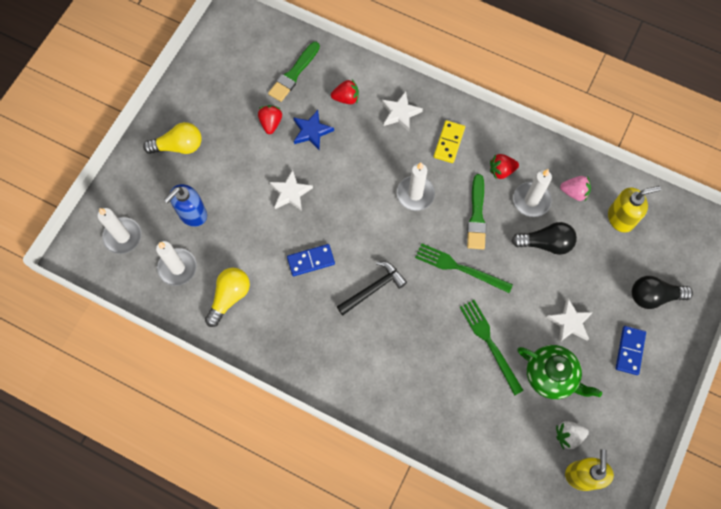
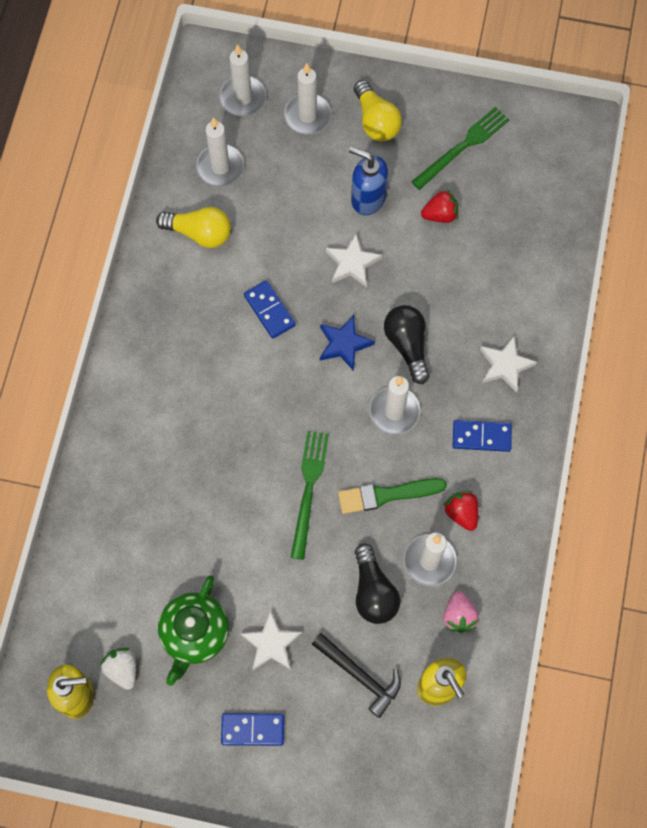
camera: 75 degrees right, 0 degrees up
blue soap dispenser [164,184,207,227] -> blue soap dispenser moved to [349,146,388,215]
green brush [268,42,320,102] -> none
blue star [293,110,334,150] -> blue star moved to [320,315,375,371]
red strawberry [331,79,359,104] -> none
black hammer [337,261,407,315] -> black hammer moved to [312,633,401,718]
yellow domino [434,120,465,163] -> blue domino [453,420,512,452]
green fork [460,300,524,396] -> green fork moved to [411,107,509,190]
black light bulb [632,276,693,309] -> black light bulb moved to [384,305,430,384]
none -> white candle [284,63,332,134]

